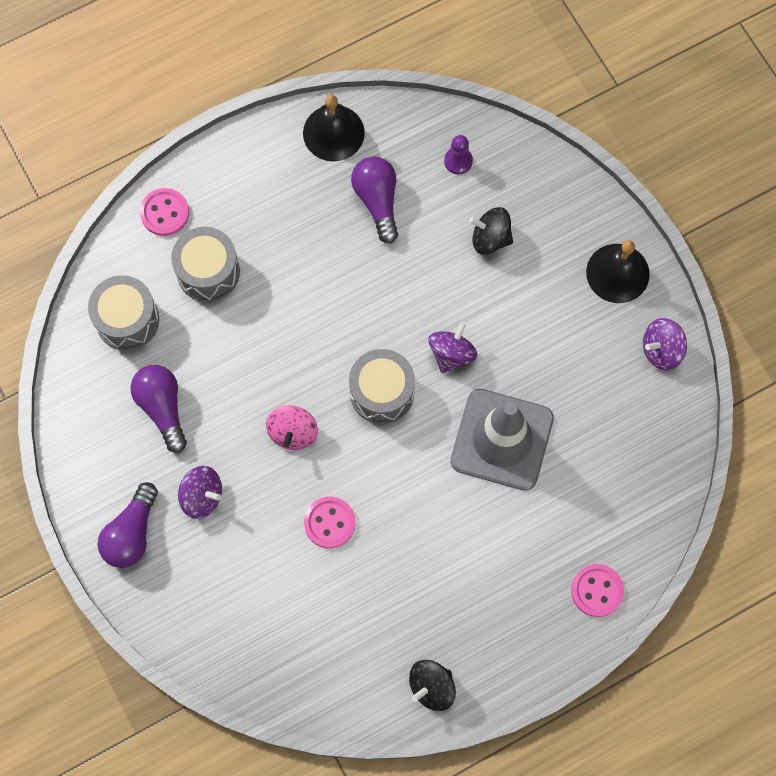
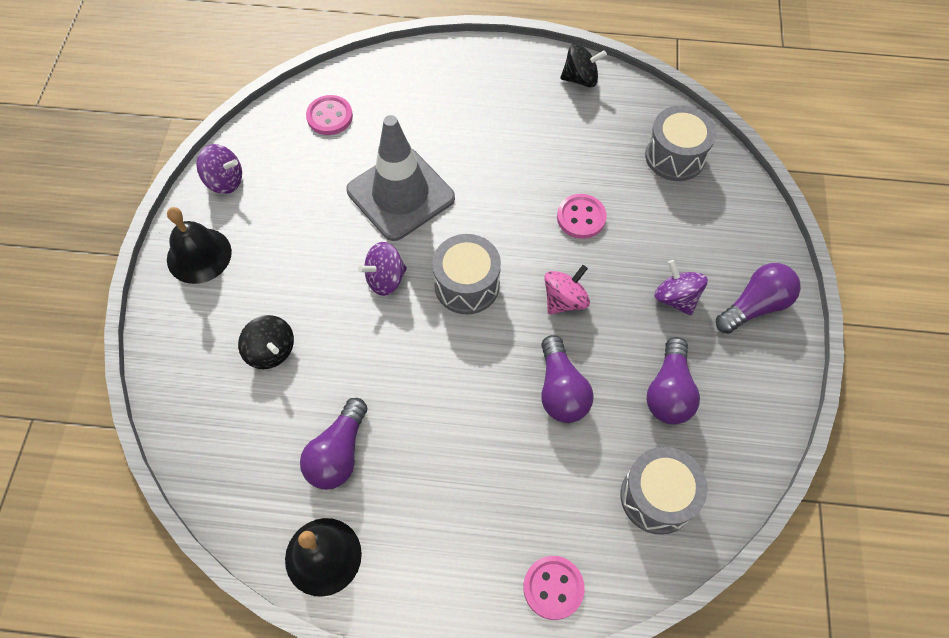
camera: 145 degrees left, 10 degrees down
grey drum [171,227,240,302] -> grey drum moved to [645,105,716,181]
purple pawn [444,135,473,174] -> none
pink button [571,564,624,617] -> pink button moved to [306,95,353,135]
none -> purple light bulb [541,335,593,423]

